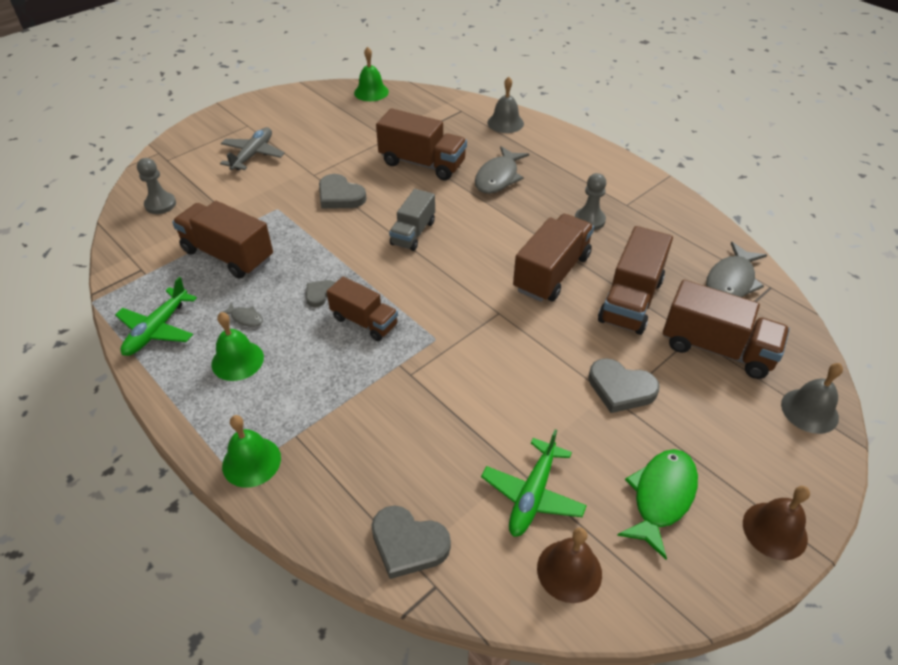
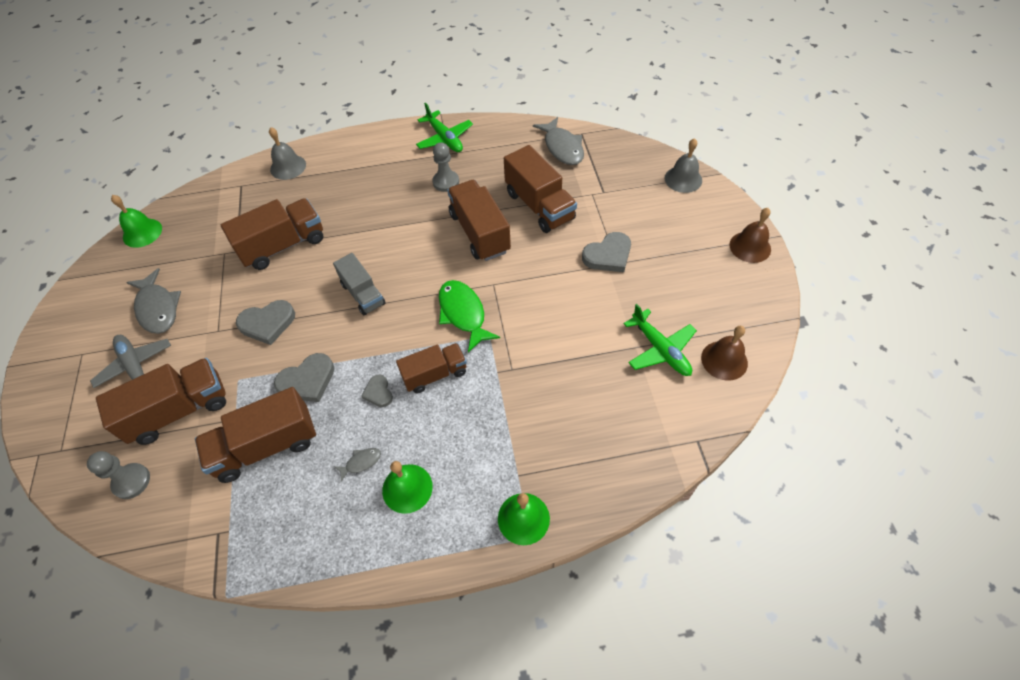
camera: 55 degrees left, 10 degrees up
green plane [115,277,197,356] -> green plane moved to [416,103,473,152]
grey heart [372,506,451,579] -> grey heart moved to [274,353,334,402]
grey fish [475,146,529,194] -> grey fish moved to [126,268,181,334]
green fish [617,449,698,559] -> green fish moved to [439,280,500,353]
brown truck [663,280,790,379] -> brown truck moved to [96,358,226,445]

